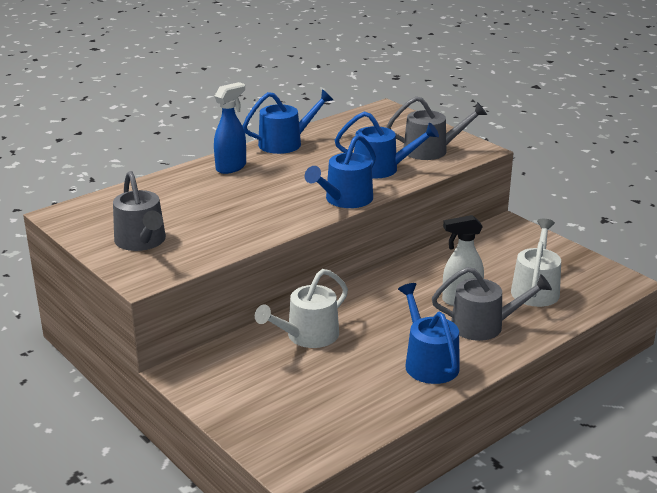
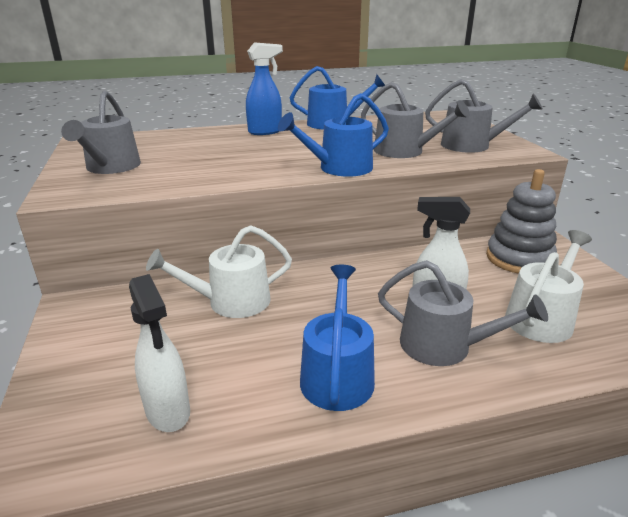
camera: 25 degrees right, 0 degrees up
blue watering can [335,111,439,178] -> grey watering can [361,82,470,158]
none -> white spray bottle [129,274,190,432]
none -> grey stacking toy [486,169,557,274]

